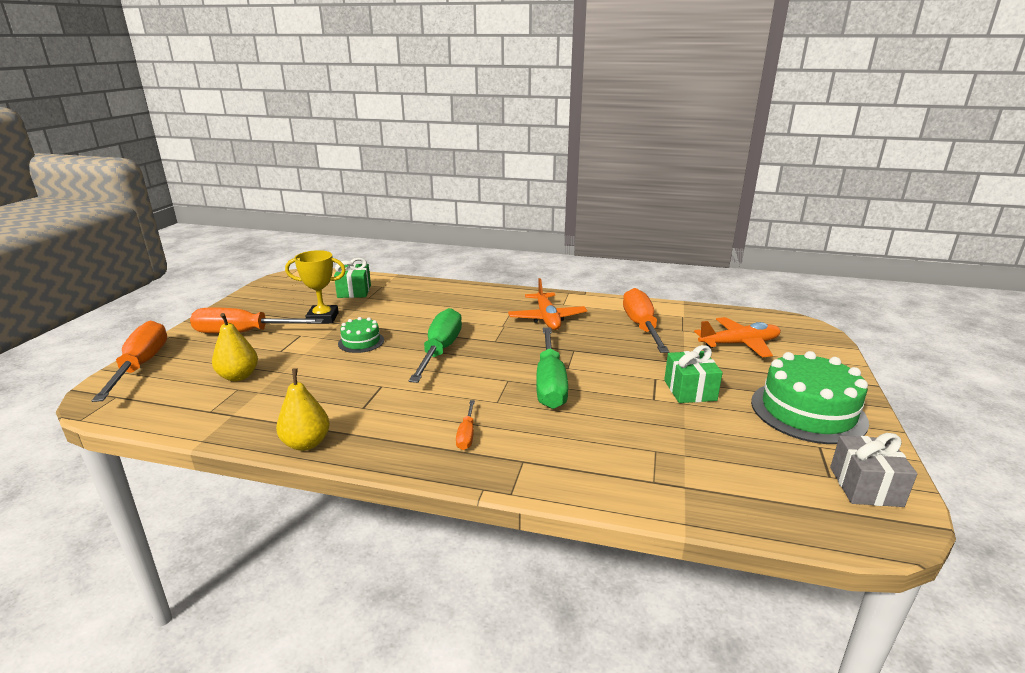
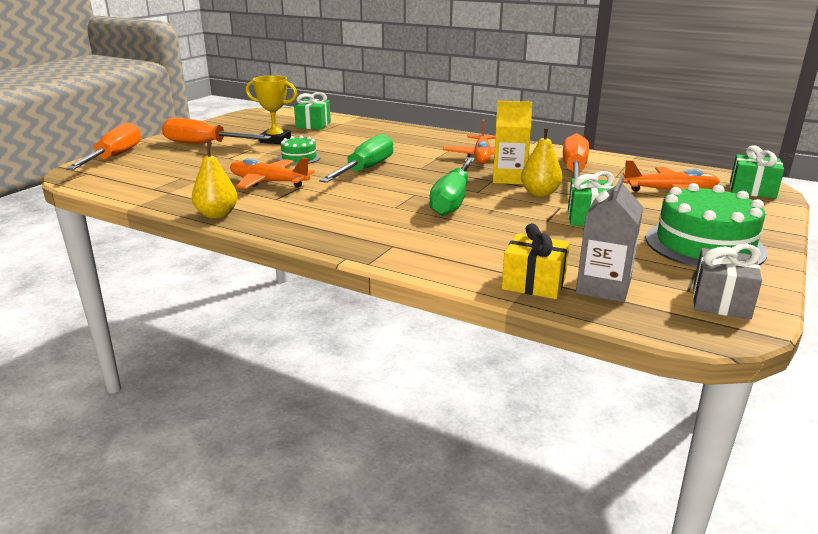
camera: 15 degrees right, 0 degrees up
yellow pear [212,313,258,381] -> yellow pear moved to [521,126,562,197]
orange screwdriver [456,400,475,450] -> none
none -> orange plane [230,158,315,189]
none -> yellow carton [493,101,532,184]
none -> yellow gift [502,223,570,299]
none -> grey carton [576,175,643,302]
none -> green gift [730,146,784,199]

